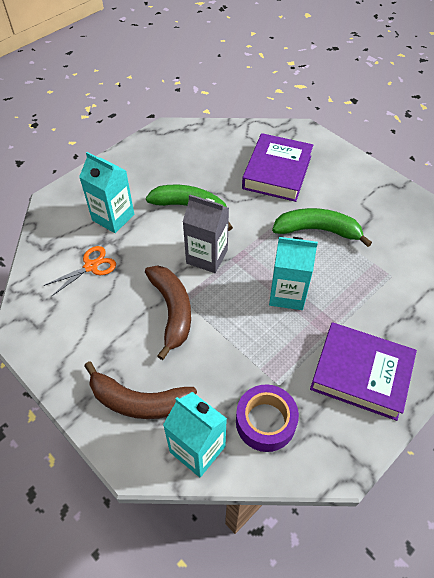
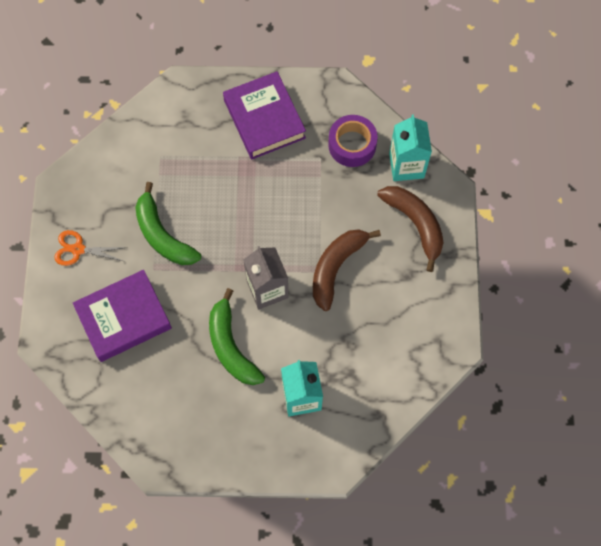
camera: 135 degrees left, 15 degrees up
orange scissors [44,246,116,297] -> orange scissors moved to [54,230,127,266]
turquoise carton [269,237,318,310] -> none

